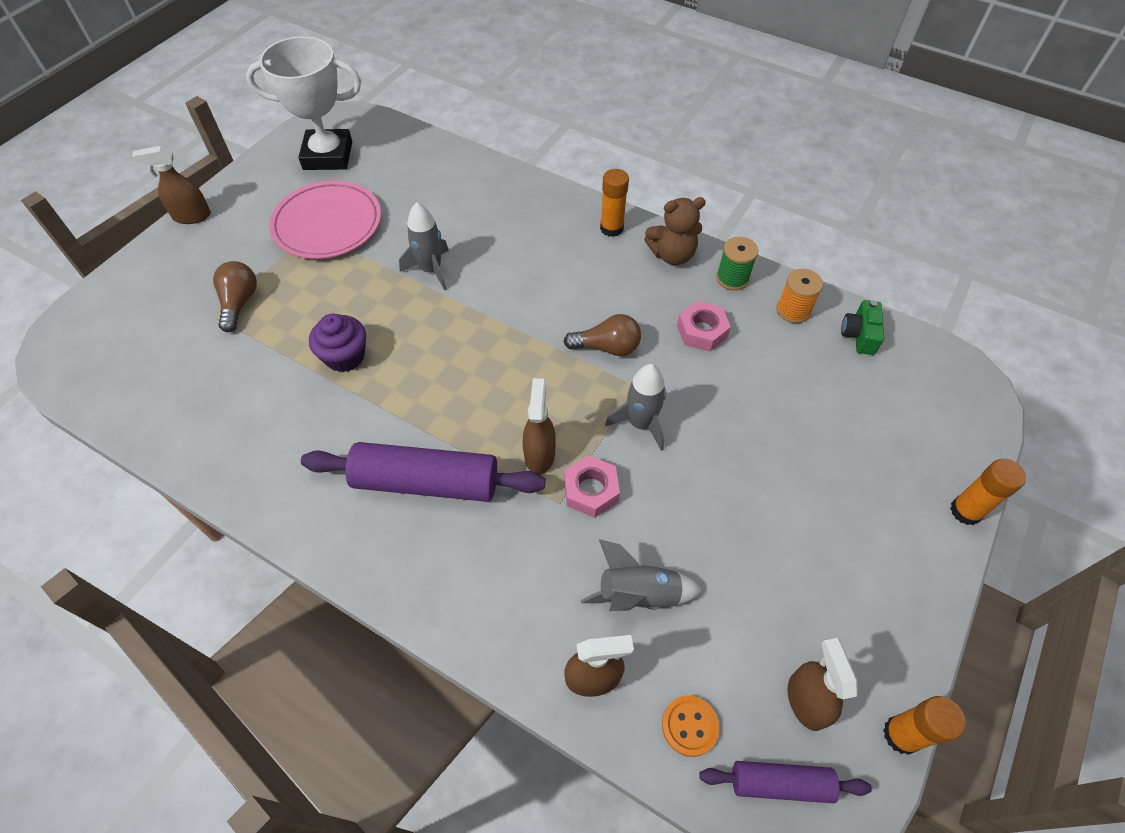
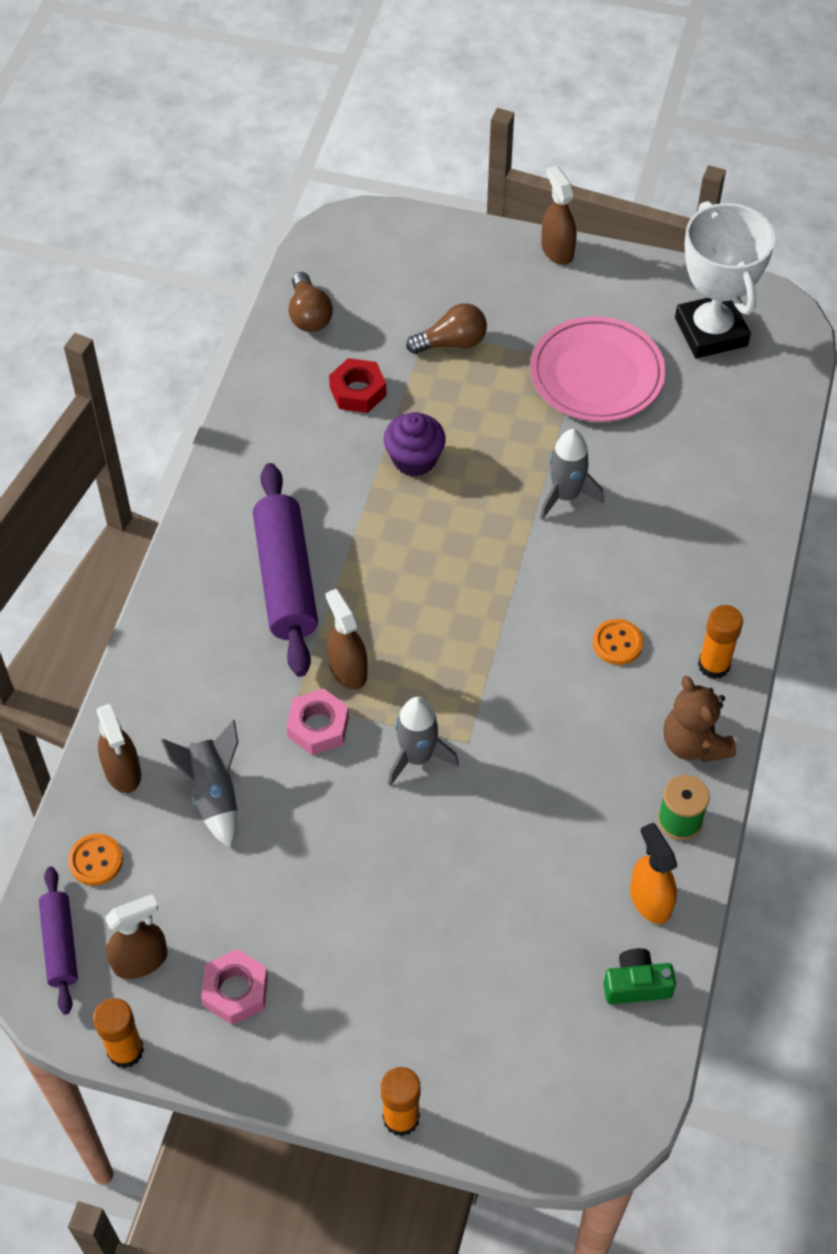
camera: 75 degrees right, 0 degrees up
brown spray bottle [523,378,556,474] -> brown spray bottle turned 105 degrees counterclockwise [326,589,368,689]
brown light bulb [564,314,641,356] -> brown light bulb moved to [289,272,333,332]
pink nut [677,301,731,352] -> pink nut moved to [201,949,268,1025]
orange spool [777,269,823,323] -> orange spray bottle [630,823,677,924]
none -> red nut [329,358,387,413]
none -> orange button [593,619,643,665]

